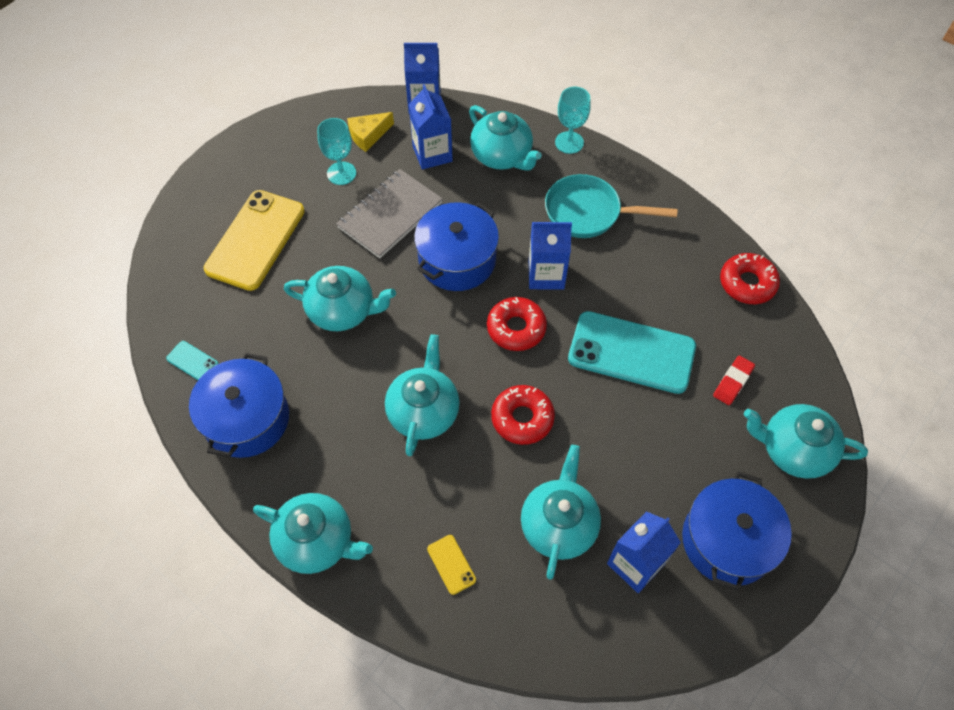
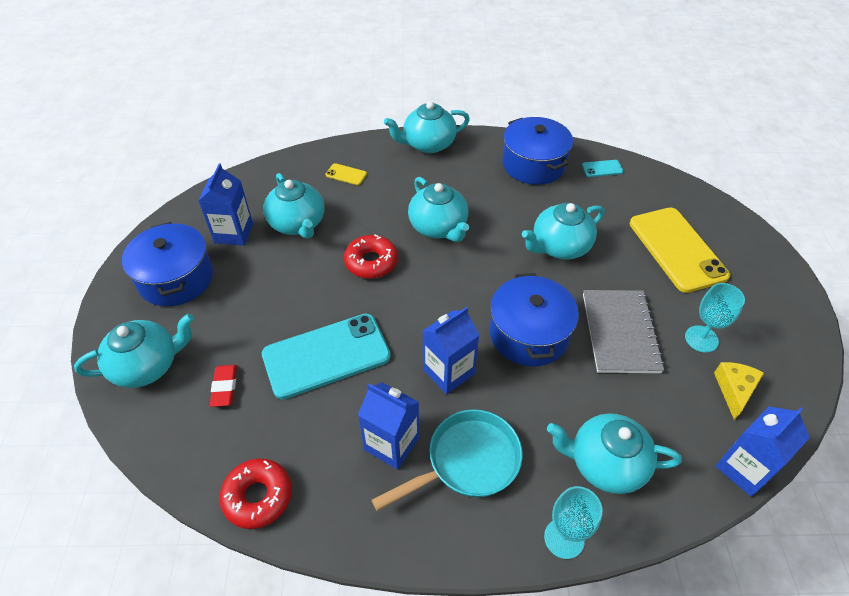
camera: 140 degrees right, 10 degrees down
blue carton [409,84,453,170] -> blue carton moved to [358,382,419,470]
red donut [487,297,547,351] -> none

